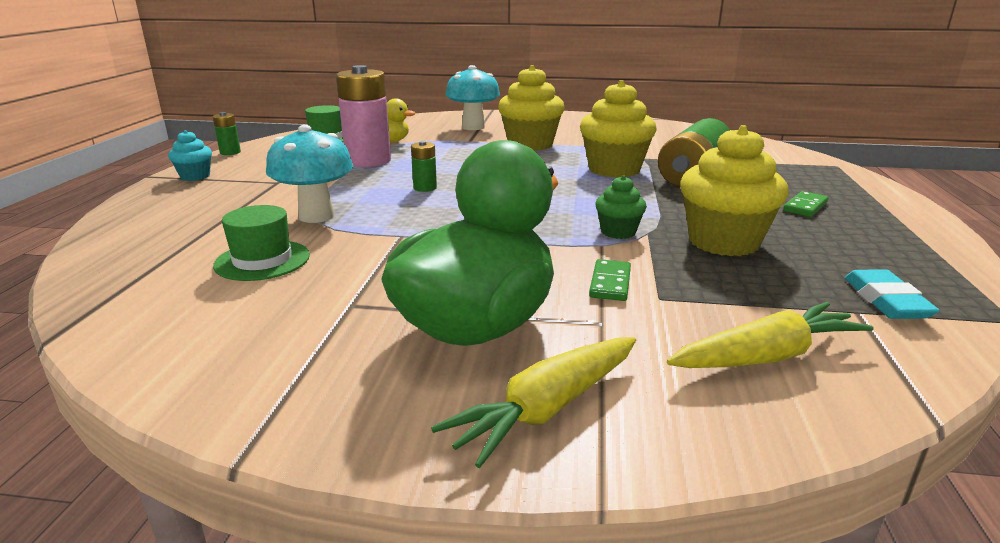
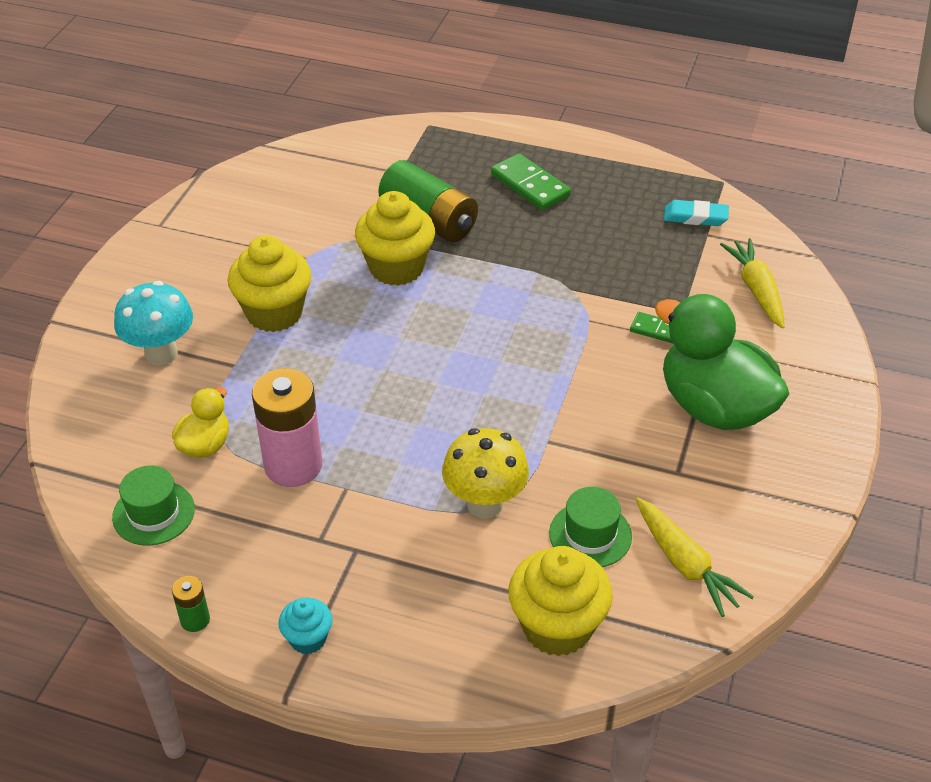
camera: 80 degrees left, 20 degrees up
turquoise mushroom [266,125,353,223] -> yellow mushroom [442,428,529,519]
green battery [411,141,437,192] -> none
yellow carrot [431,337,636,468] -> yellow carrot moved to [636,497,754,617]
green cupcake [595,175,647,239] -> none
yellow cupcake [680,125,789,256] -> yellow cupcake moved to [508,546,613,656]
green domino [783,191,829,217] -> green domino [491,153,571,211], size x1.68

